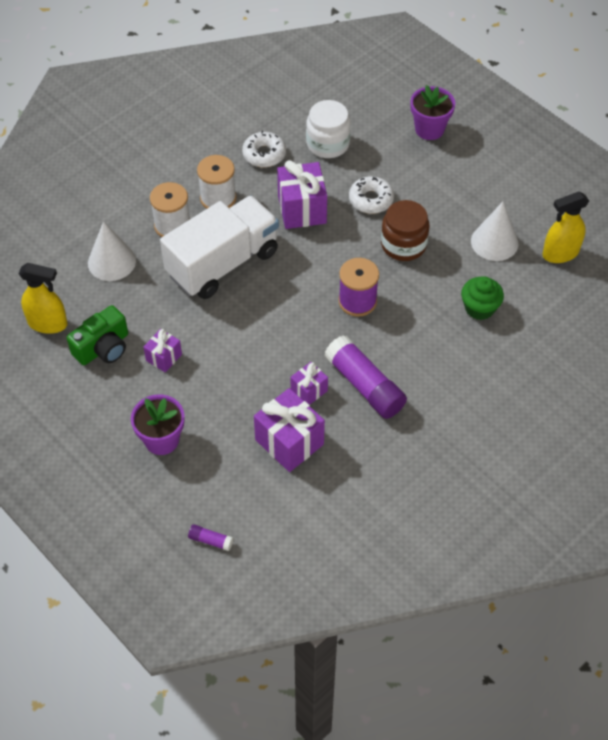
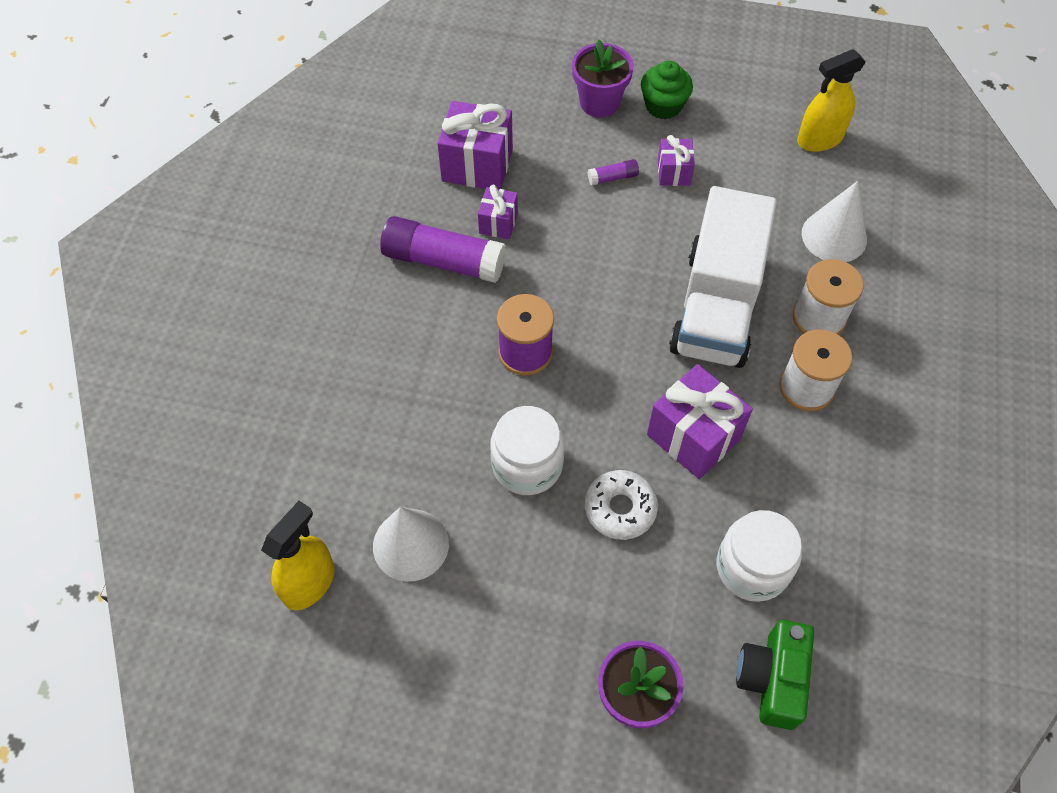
camera: 145 degrees right, 5 degrees up
green camera [67,305,128,365] -> green camera moved to [736,620,814,730]
purple glue stick [188,524,233,551] -> purple glue stick moved to [588,159,639,185]
white donut [242,131,286,167] -> none
brown jar [381,200,430,261] -> white jar [490,406,564,495]
green cupcake [461,277,504,320] -> green cupcake moved to [641,61,693,119]

